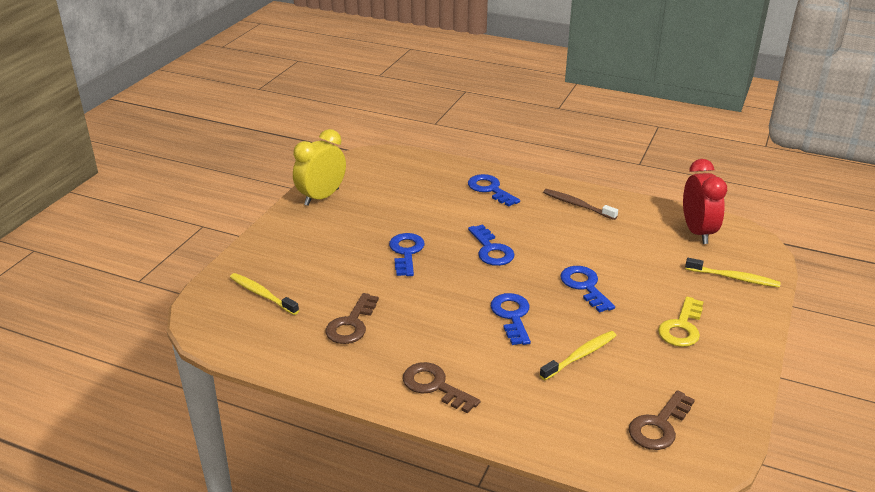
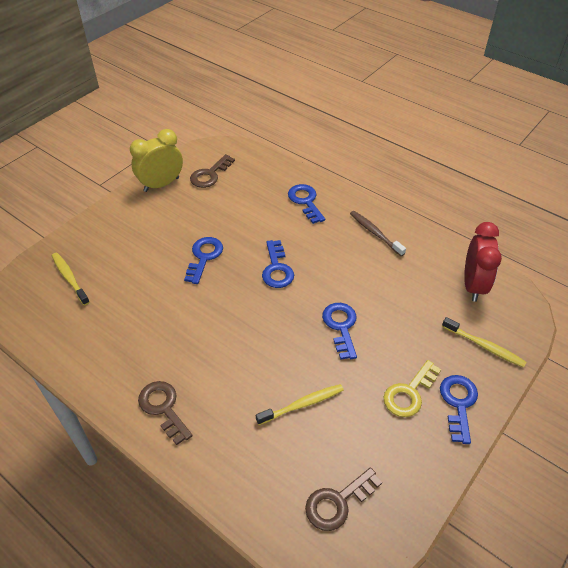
camera: 15 degrees right, 15 degrees up
brown key [325,293,379,344] -> brown key moved to [190,154,235,188]
blue key [490,293,531,345] -> blue key moved to [440,375,478,444]

